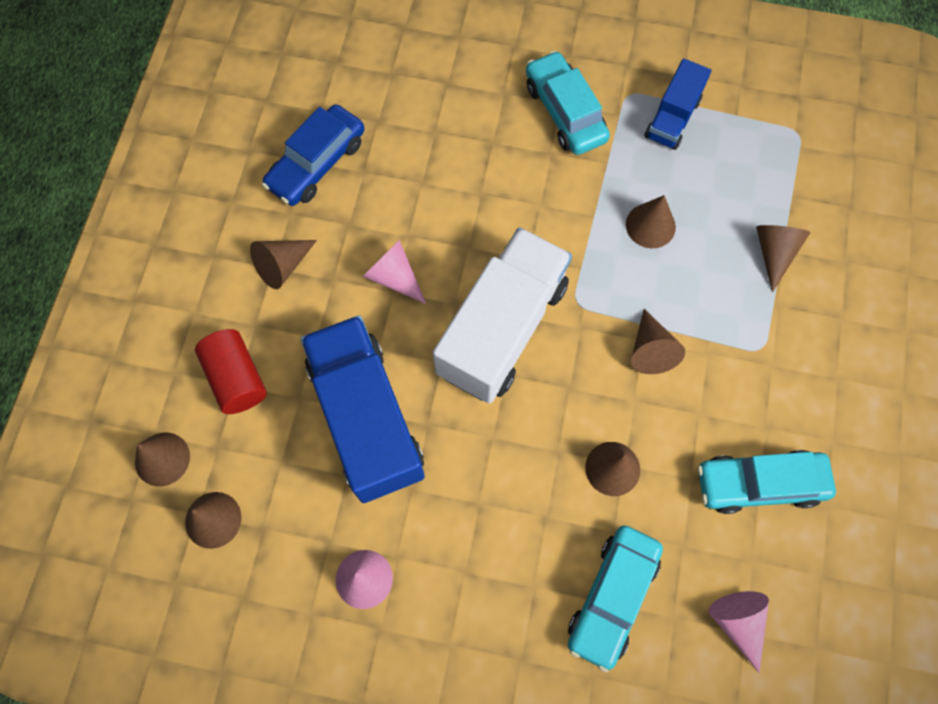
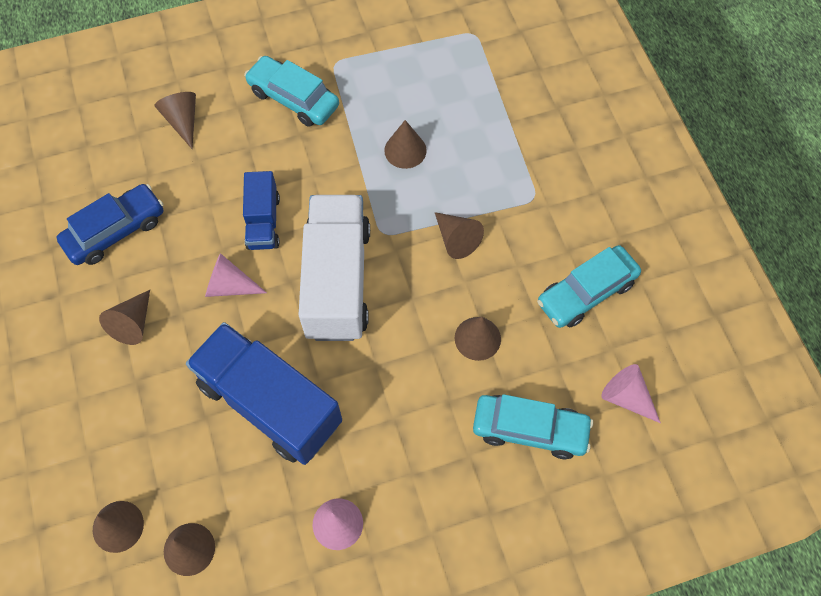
camera: 30 degrees left, 5 degrees down
red cylinder [195,329,267,414] -> none
blue car [262,104,365,206] -> blue car turned 135 degrees counterclockwise [56,184,164,265]
turquoise car [568,525,663,672] -> turquoise car turned 75 degrees counterclockwise [473,394,593,459]
blue truck [645,58,711,150] -> blue truck moved to [243,171,280,250]
brown cone [756,225,811,293] -> brown cone moved to [154,92,196,149]

